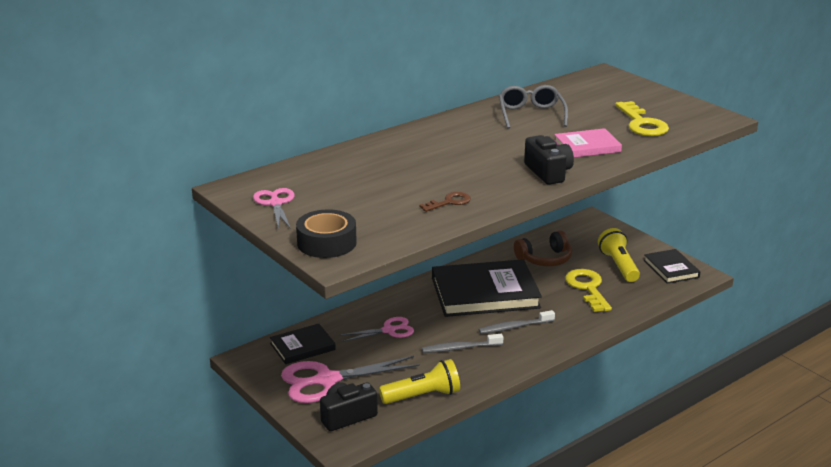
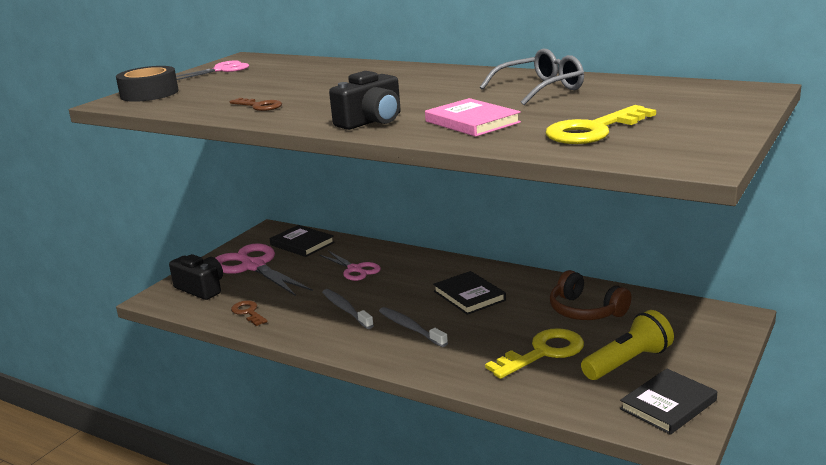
camera: 70 degrees right, 5 degrees down
yellow flashlight [379,359,460,404] -> brown key [231,301,268,326]
black book [432,259,542,317] -> black book [433,271,506,315], size x0.52

